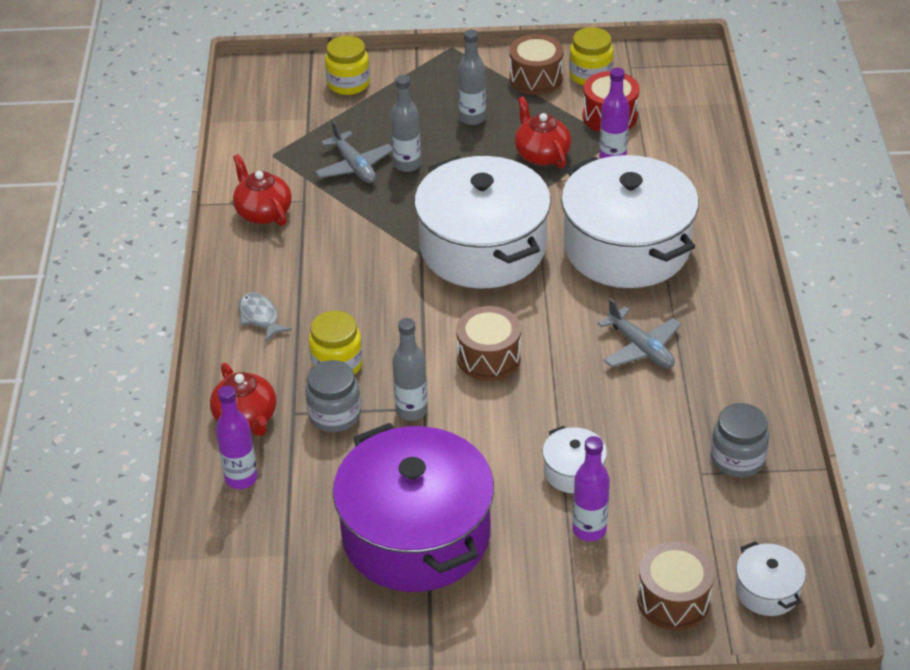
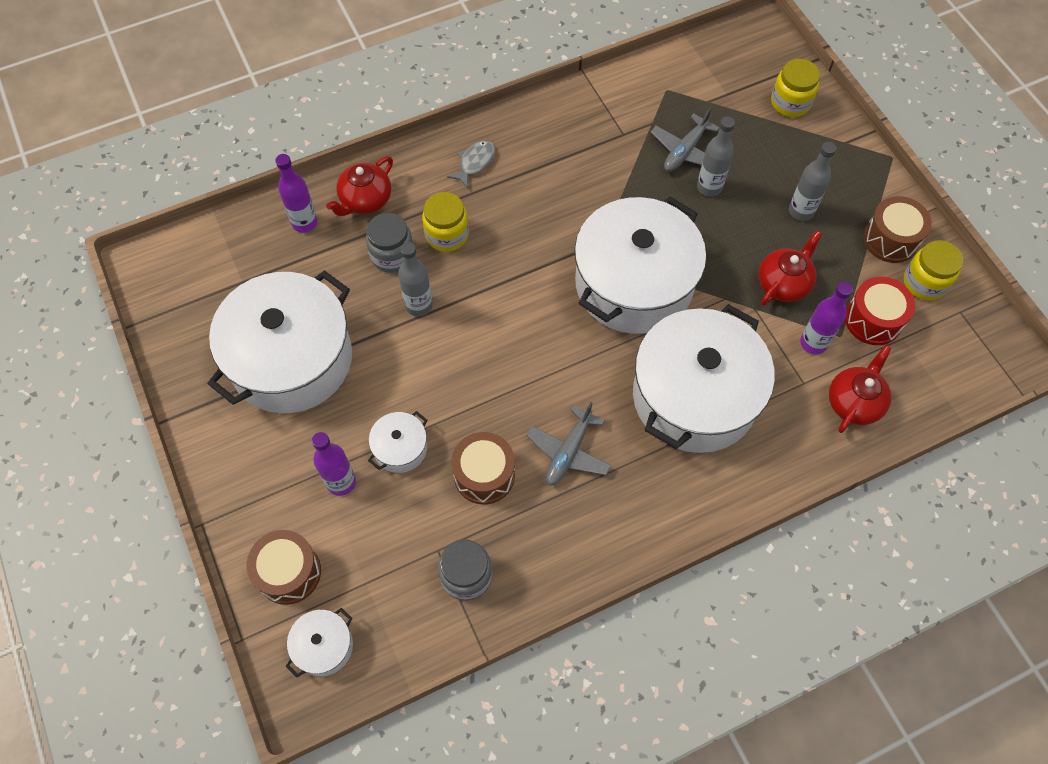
camera: 65 degrees right, 20 degrees up
red teapot [233,154,292,226] -> red teapot moved to [829,345,891,433]
purple pot [333,423,494,592] -> white pot [207,270,352,413]
brown drum [456,306,521,381] -> brown drum moved to [451,432,515,504]

